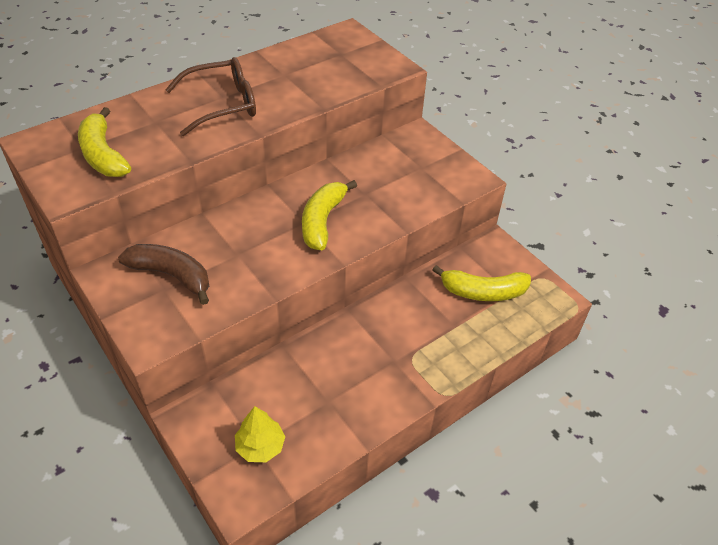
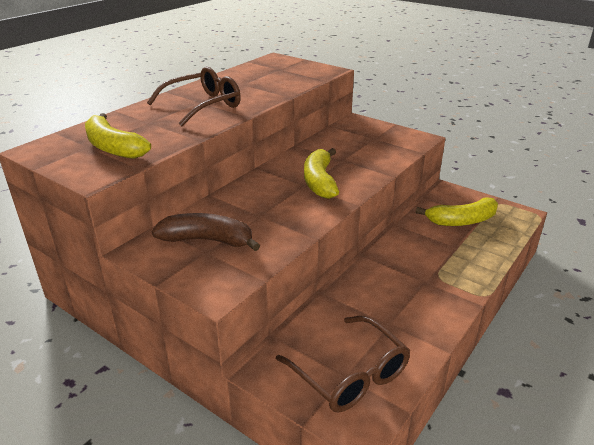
camera: 15 degrees left, 15 degrees down
yellow tree [235,406,285,462] -> brown glasses [276,316,410,412]

